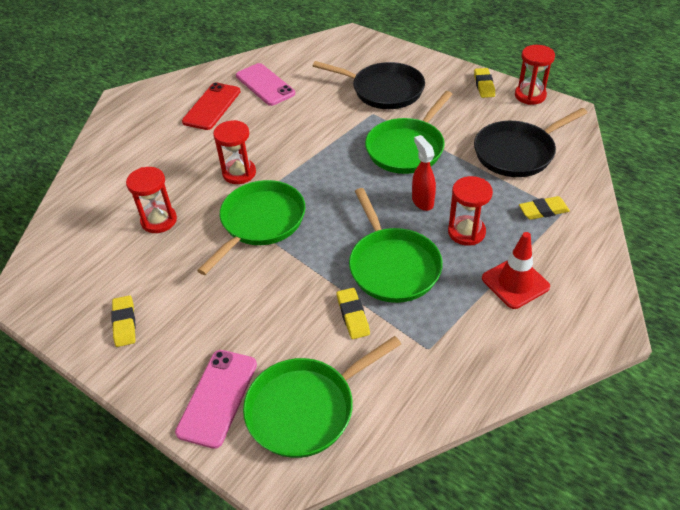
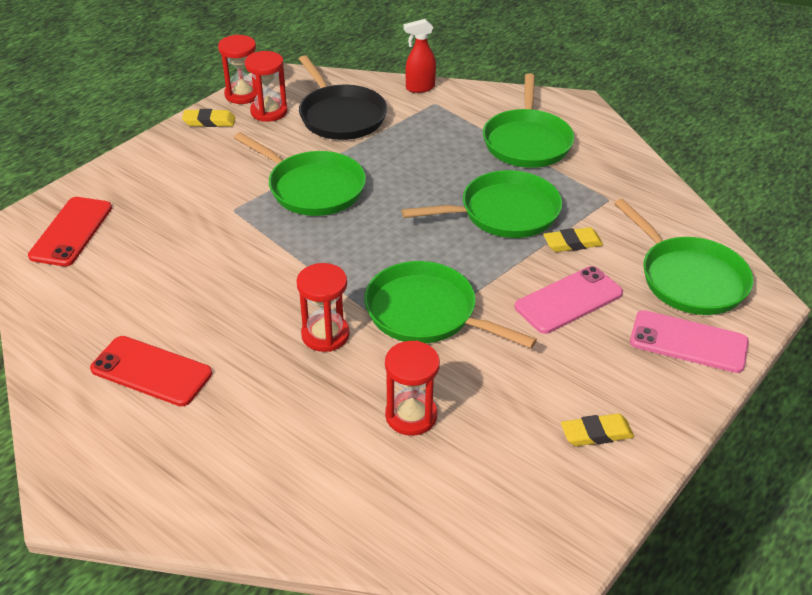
camera: 90 degrees left, 5 degrees down
pink phone [236,63,295,106] -> pink phone moved to [515,266,623,334]
black pan [313,61,425,109] -> none
red spray bottle [412,135,436,211] -> red spray bottle moved to [403,19,436,93]
red hourglass [448,176,493,246] -> red hourglass moved to [245,51,287,122]
red traffic cone [482,232,550,309] -> green pan [483,73,574,168]
yellow eraser [519,196,570,220] -> none
none -> red phone [28,197,112,266]

